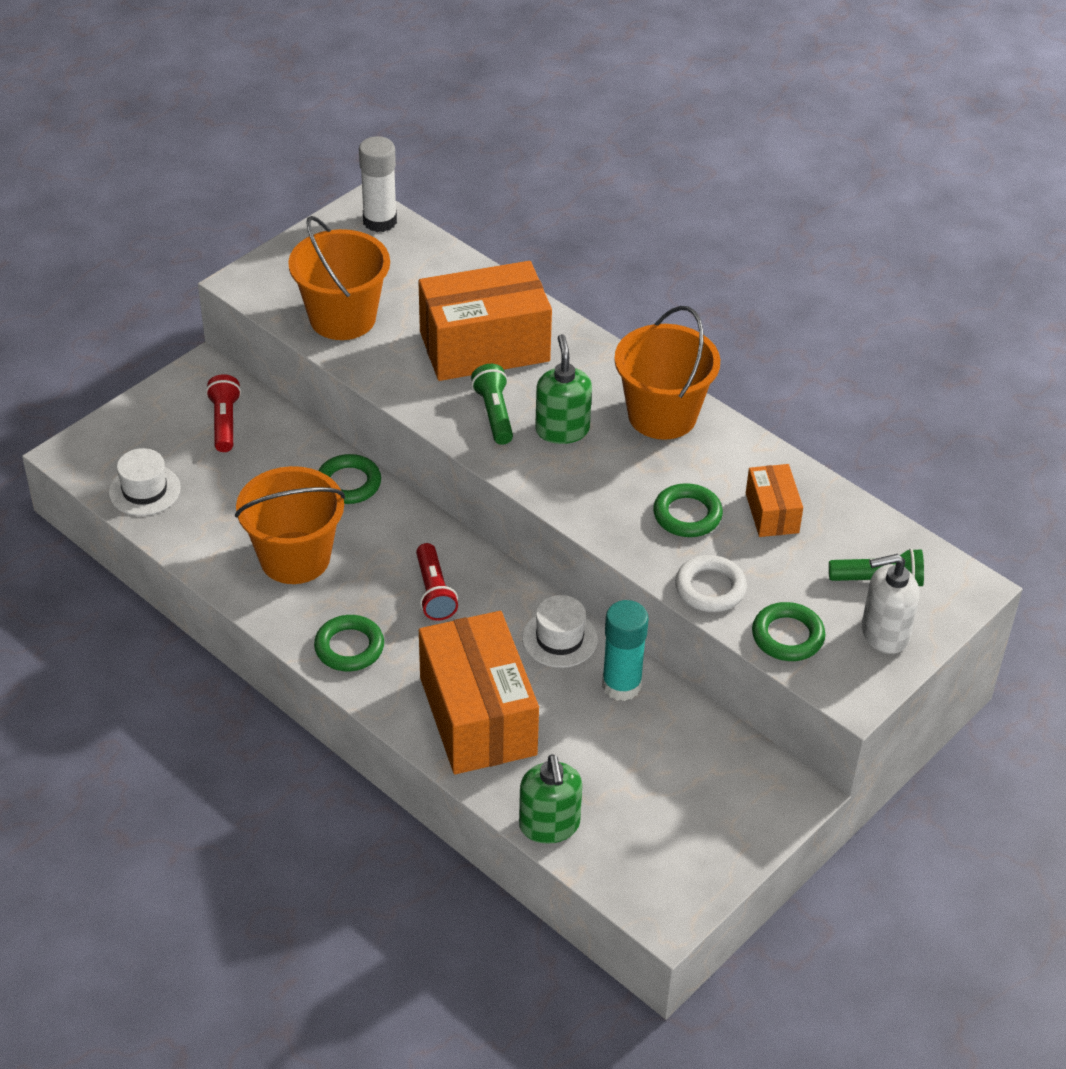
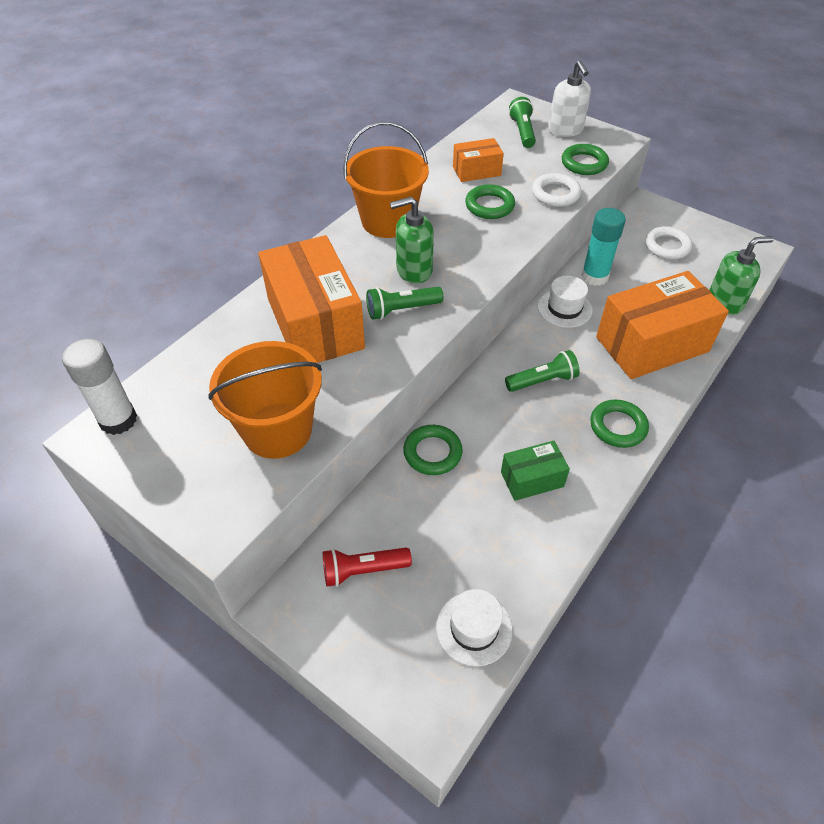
camera: 95 degrees left, 5 degrees up
orange bucket [235,466,345,584] -> green box [501,441,570,501]
red flashlight [416,543,458,621] -> green flashlight [505,350,580,392]
none -> white ring [645,226,692,260]

